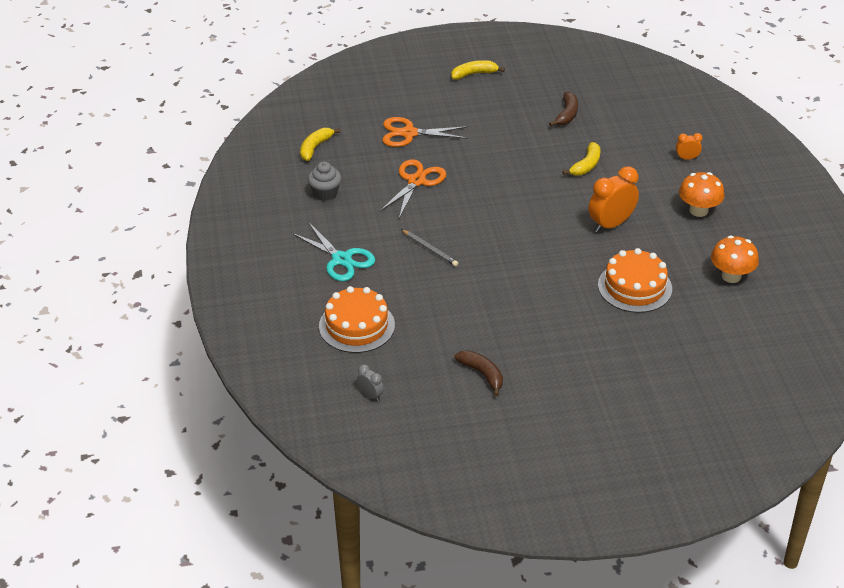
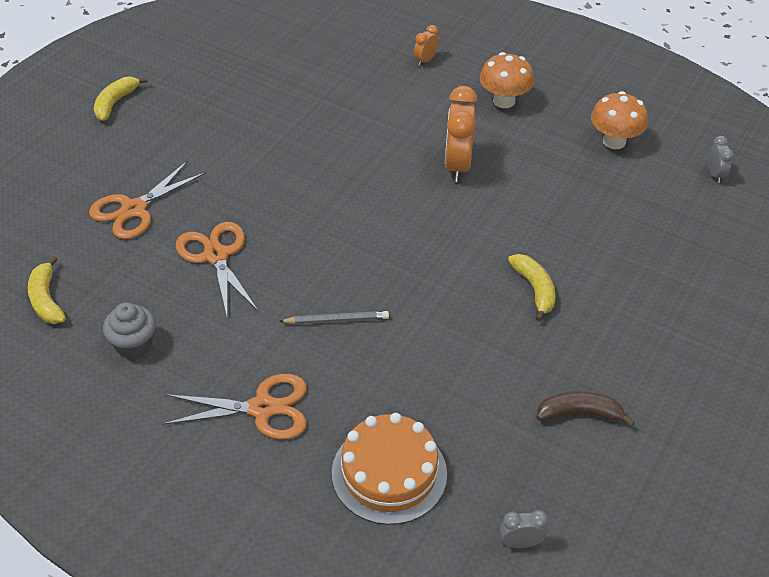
camera: 50 degrees left, 5 degrees up
turquoise scissors [292,222,375,281] -> orange scissors [162,374,307,440]
brown banana [549,92,578,126] -> none
yellow banana [562,142,601,176] -> yellow banana moved to [508,254,556,322]
orange cake [598,248,672,313] -> none
none -> grey clock [708,136,734,183]

